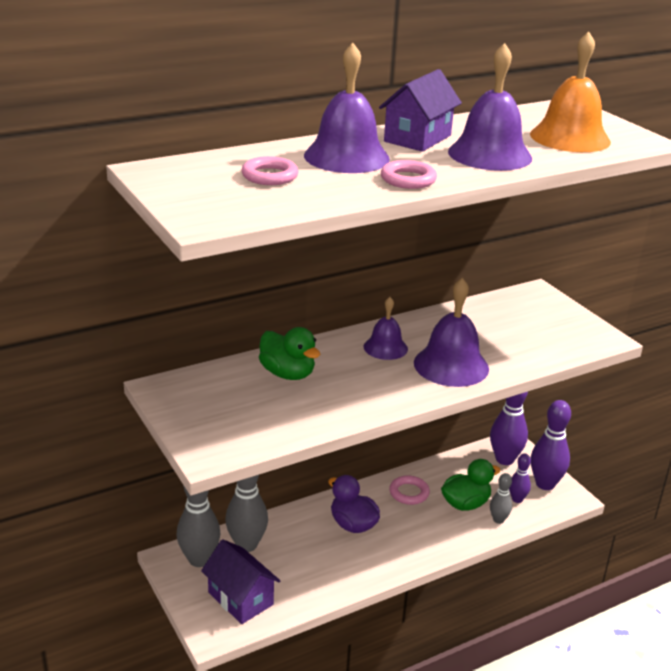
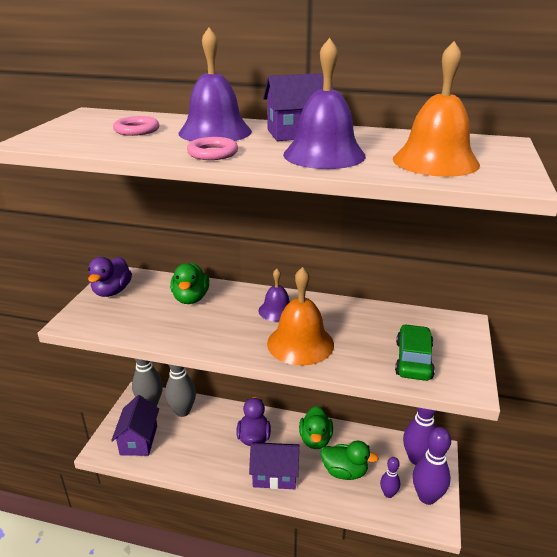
camera: 45 degrees right, 0 degrees up
pink ring [389,475,430,505] -> green duck [299,406,333,449]
purple bell [414,278,489,387] -> orange bell [267,267,334,366]
grey bowling pin [490,473,512,524] -> none
none -> purple duck [88,257,132,297]
none -> purple house [249,442,300,489]
none -> green car [395,324,435,381]

